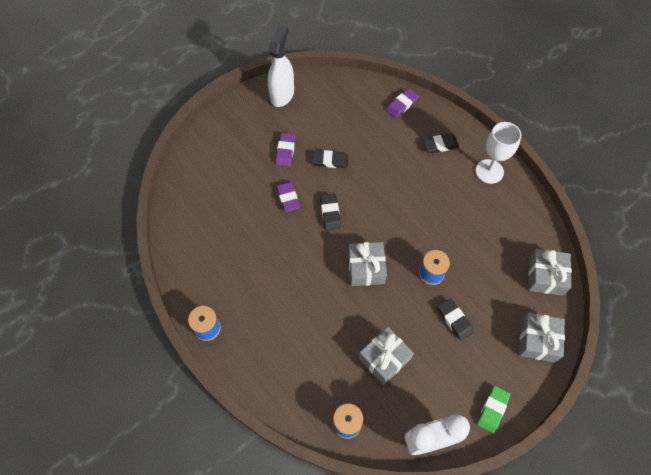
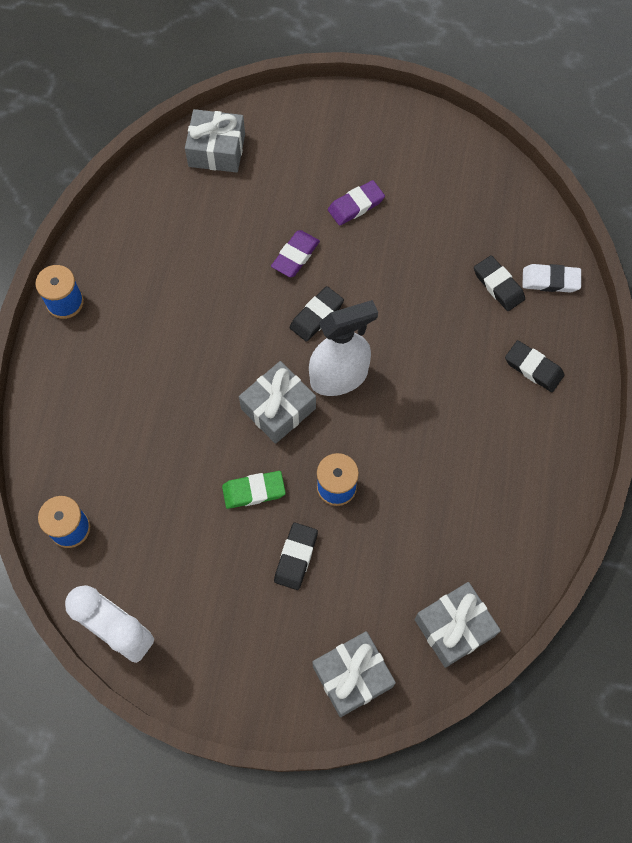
camera: 50 degrees right, 5 degrees up
white spray bottle [268,25,294,107] -> white spray bottle moved to [309,300,378,396]
black eraser [312,150,348,168] -> black eraser moved to [474,255,525,311]
grey gift [359,327,414,385] -> grey gift moved to [185,109,245,173]
purple eraser [386,89,419,118] -> white eraser [522,264,581,293]
white goblet [476,122,521,184] -> none
green eraser [477,386,511,433] -> green eraser moved to [222,471,286,509]

